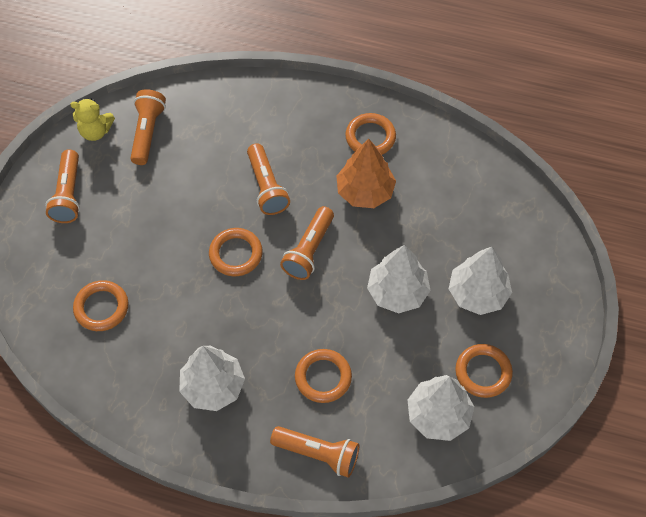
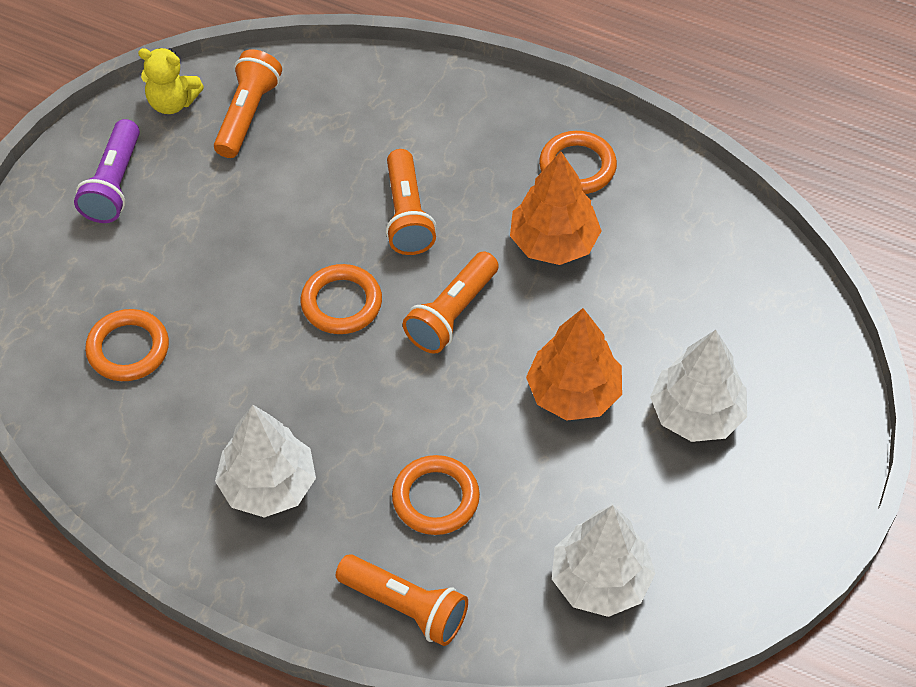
camera: 10 degrees right, 5 degrees down
orange flashlight [45,149,80,223] -> purple flashlight [74,119,140,223]
white tree [367,245,431,313] -> orange tree [526,308,622,421]
orange ring [455,344,513,398] -> none

